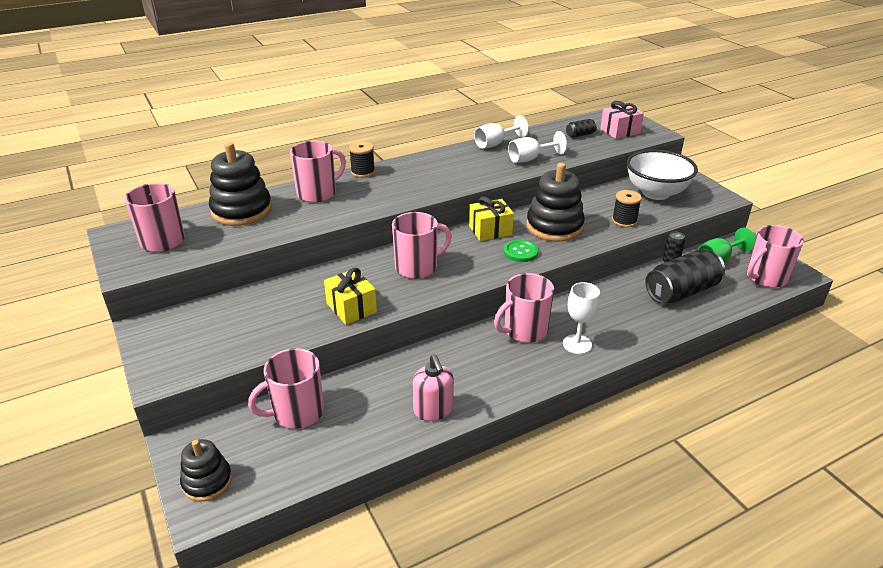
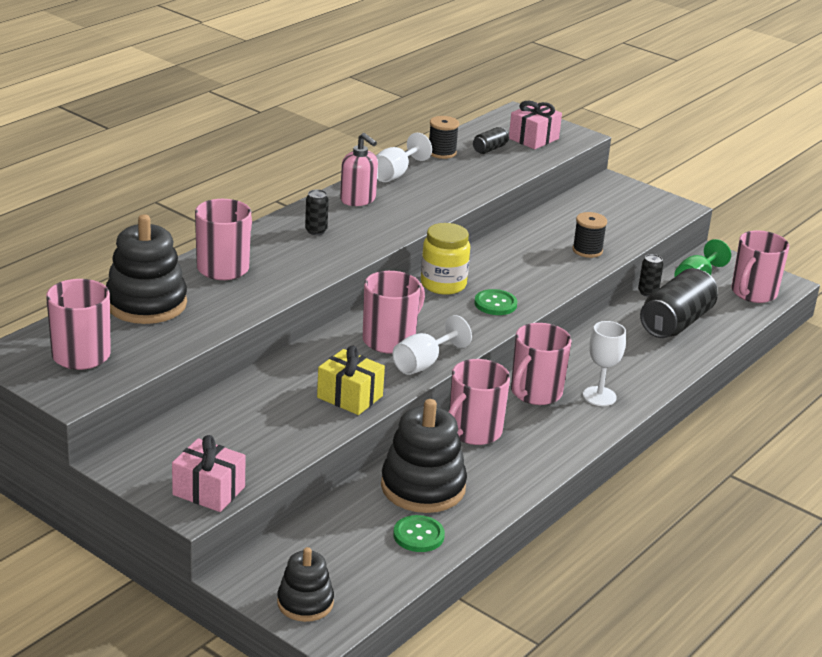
camera: 25 degrees left, 5 degrees down
pink mug [248,348,324,429] -> pink mug moved to [449,359,510,445]
black spool [349,141,375,178] -> black spool moved to [429,116,459,159]
pink soap dispenser [412,354,454,421] -> pink soap dispenser moved to [340,133,378,206]
yellow gift [469,196,514,241] -> yellow jar [421,223,470,295]
white goblet [508,131,567,163] -> white goblet moved to [393,315,472,375]
black stacking toy [526,163,585,242] -> black stacking toy moved to [381,399,467,513]
white bowl [626,150,698,200] -> none
none -> pink gift [172,435,246,512]
none -> black can [305,189,329,235]
none -> green button [393,515,445,552]

